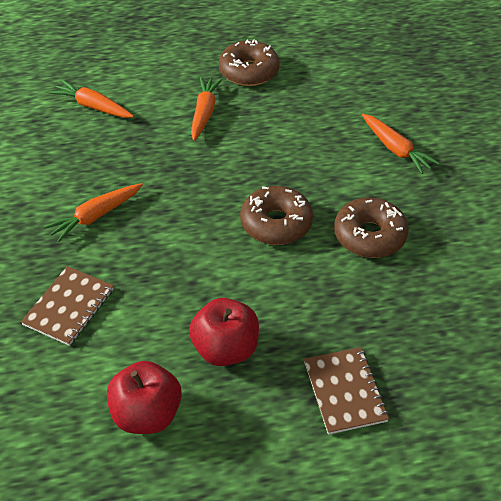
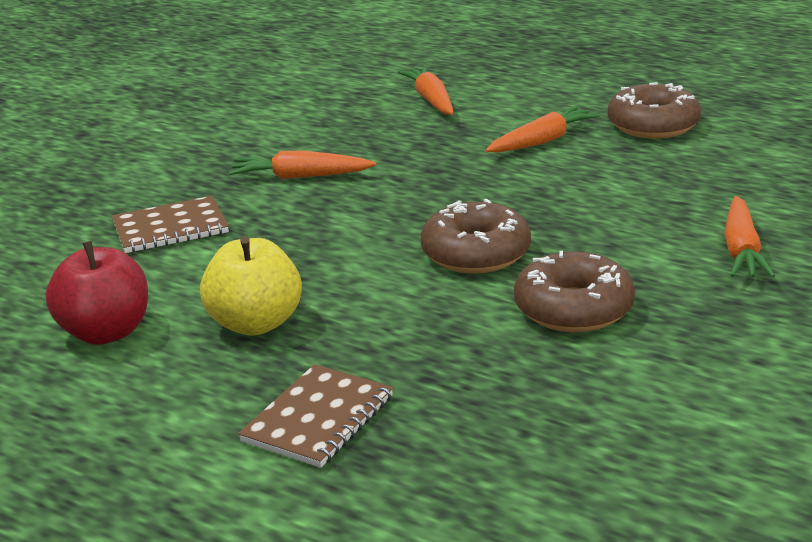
camera: 45 degrees right, 20 degrees down
red apple [189,298,259,366] -> yellow apple [200,236,302,335]

